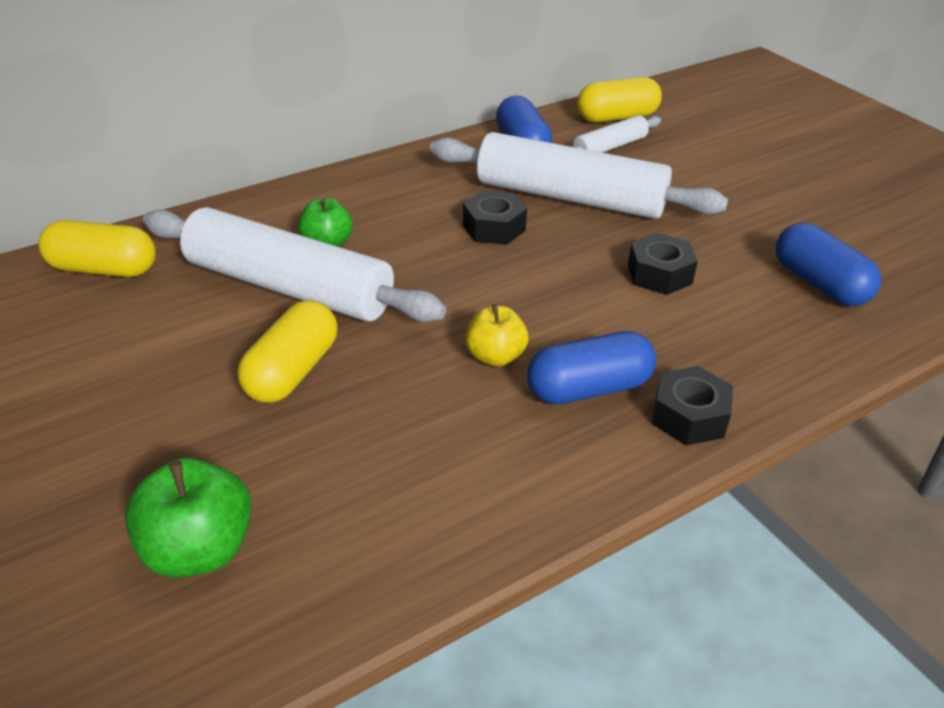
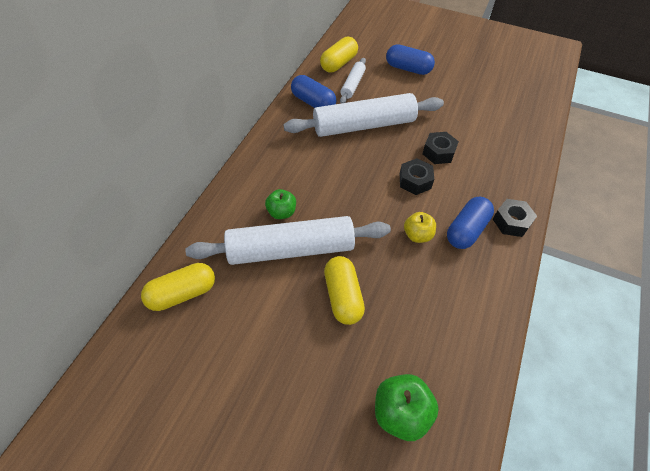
camera: 35 degrees left, 15 degrees up
black nut [463,190,527,245] -> black nut moved to [400,158,434,195]
blue capsule [776,223,881,306] -> blue capsule moved to [386,44,435,75]

